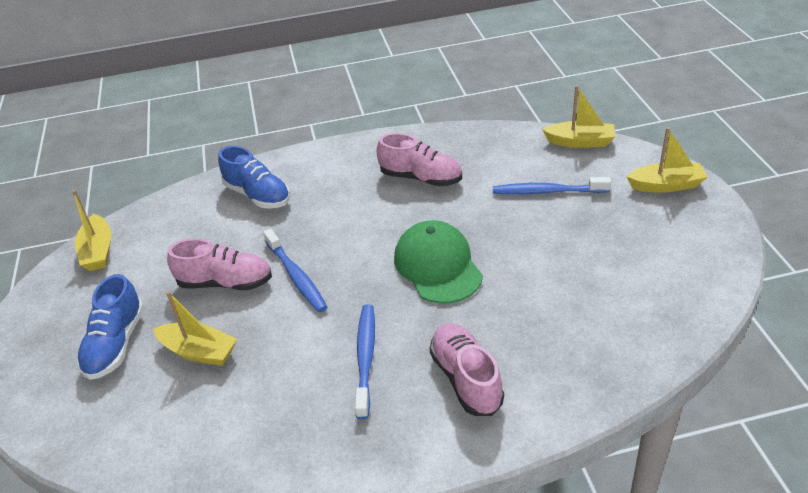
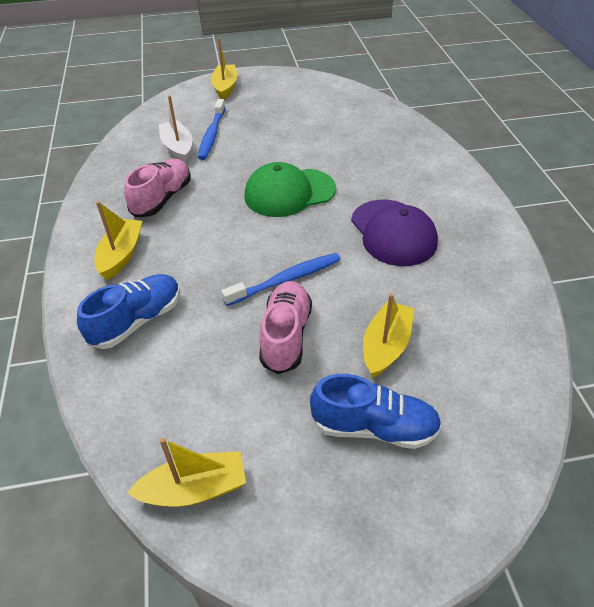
camera: 90 degrees left, 5 degrees up
blue toothbrush [355,304,375,419] -> purple cap [351,200,438,266]
pink shoe [429,323,504,416] -> none
yellow boat [542,85,615,148] -> yellow boat moved to [94,201,142,280]
none -> white boat [159,95,192,163]

